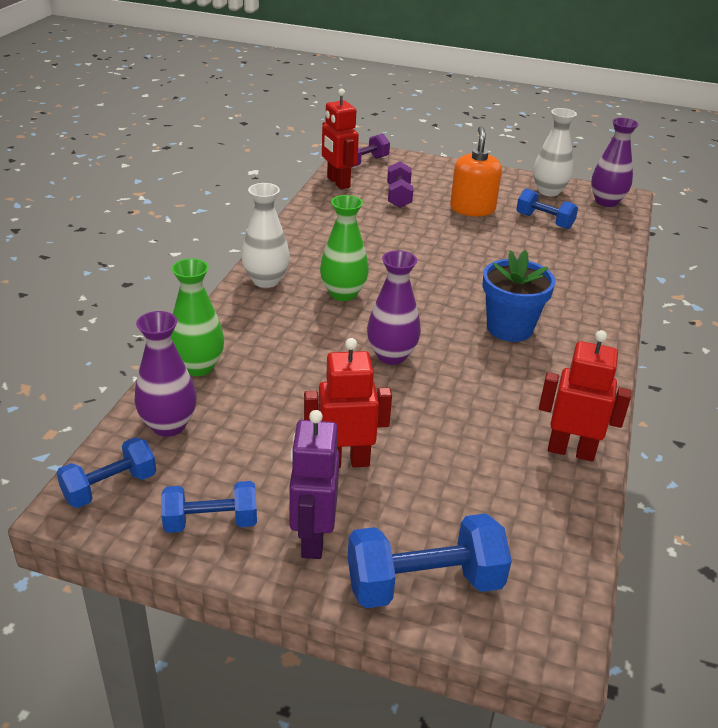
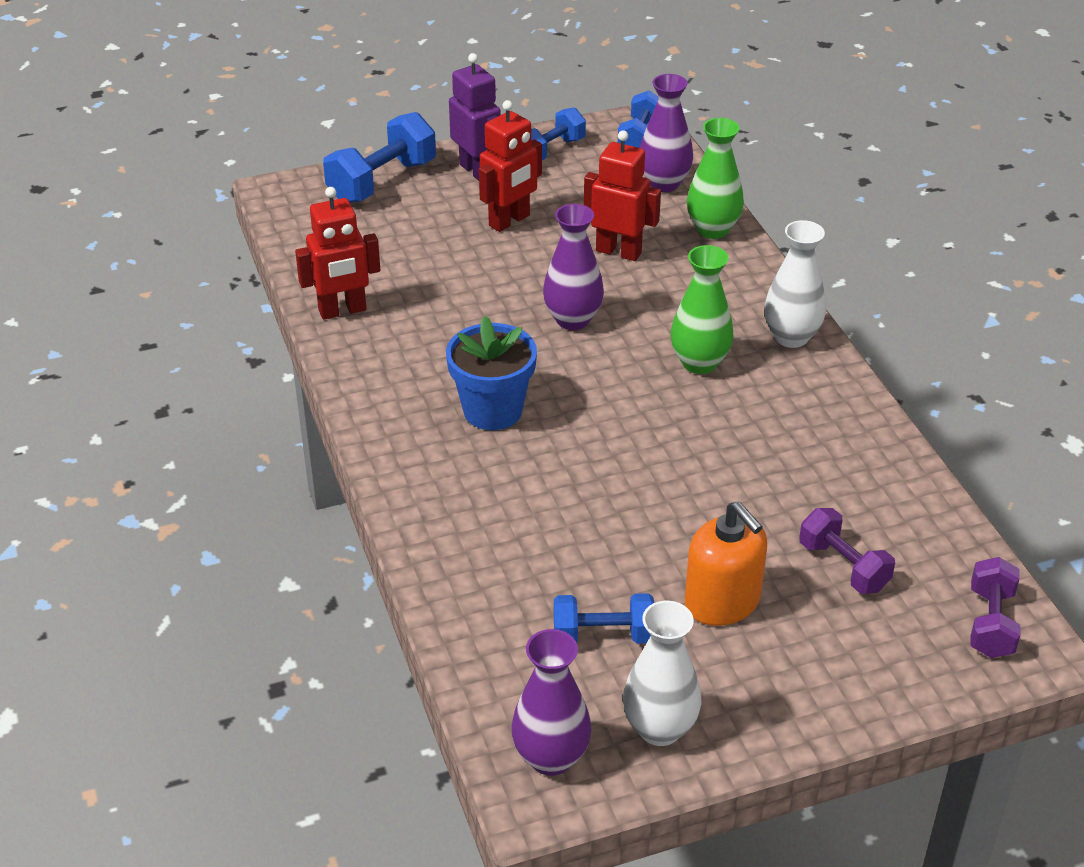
camera: 145 degrees right, 5 degrees up
red robot [322,89,359,189] -> red robot moved to [584,130,661,261]

